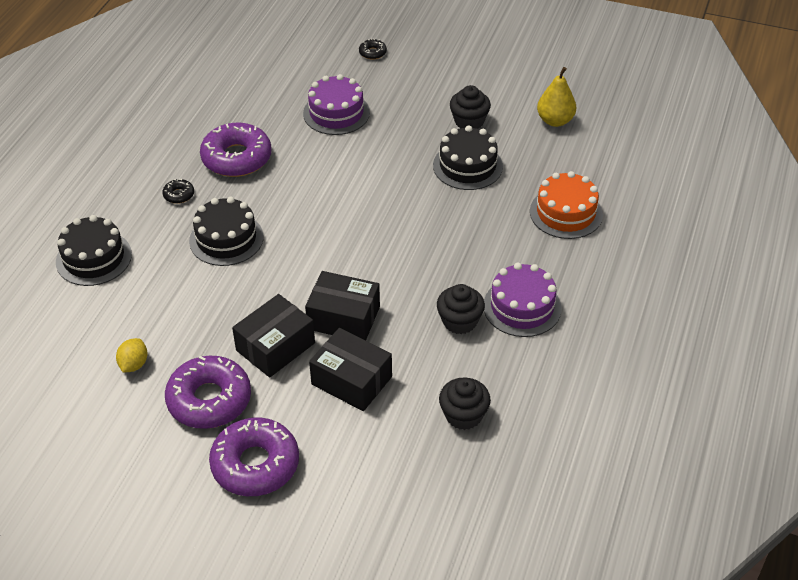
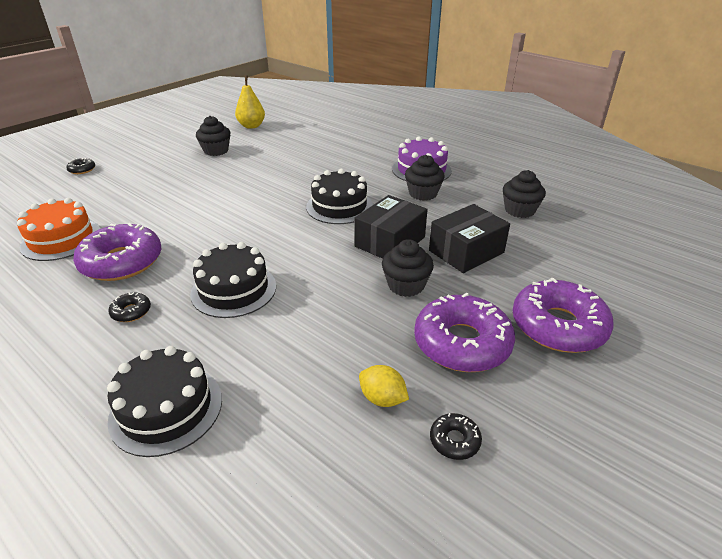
camera: 70 degrees left, 10 degrees down
black box [232,294,315,378] -> black cupcake [382,239,434,297]
purple cake [303,74,370,135] -> none
black cake [433,125,503,190] -> black cake moved to [306,169,373,224]
orange cake [530,171,603,239] -> orange cake moved to [17,198,100,261]
none -> black donut [430,413,482,460]

